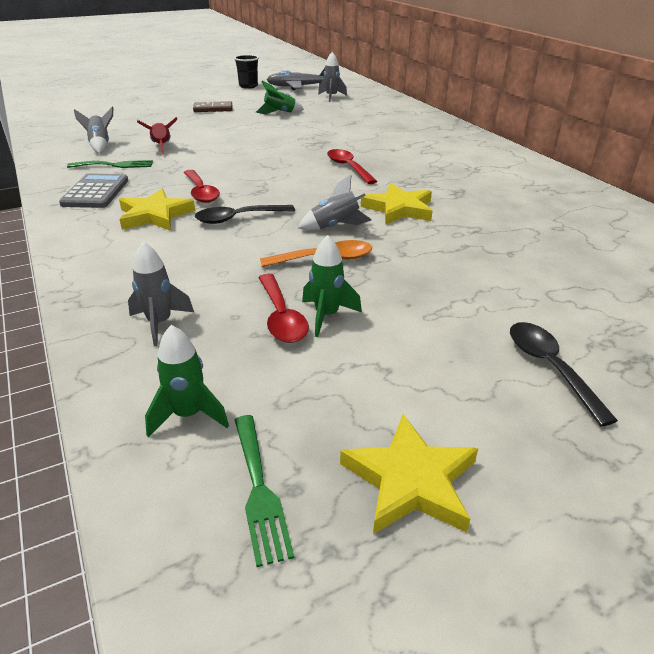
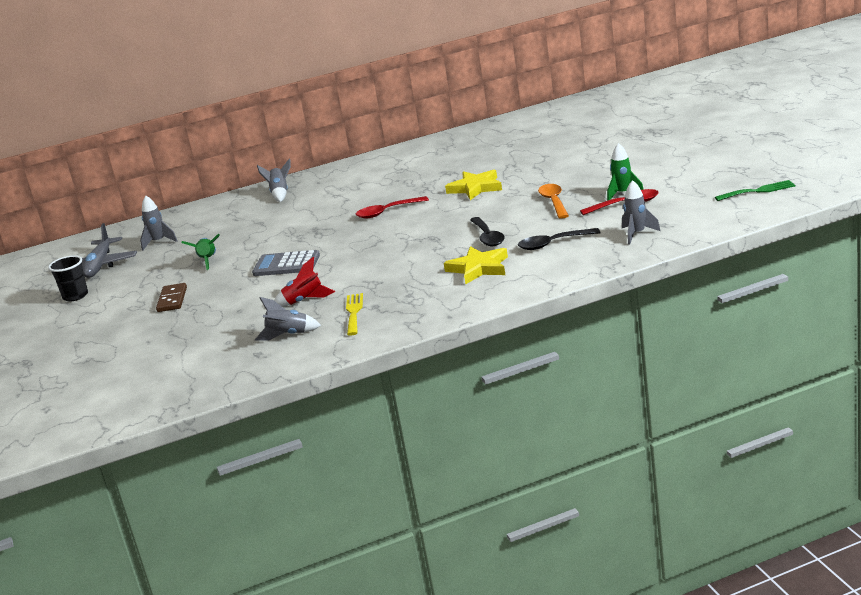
camera: 80 degrees left, 10 degrees down
grey calculator [59,173,128,208] -> grey calculator moved to [252,250,320,276]
green fork [67,160,153,168] -> yellow fork [346,293,363,335]
green rocket [145,325,229,437] -> none
red spoon [183,170,220,203] -> none
grey rocket [298,175,372,230] -> grey rocket moved to [257,158,291,202]
yellow star [340,414,478,534] -> none
black spoon [510,322,618,426] -> black spoon moved to [518,228,601,250]

